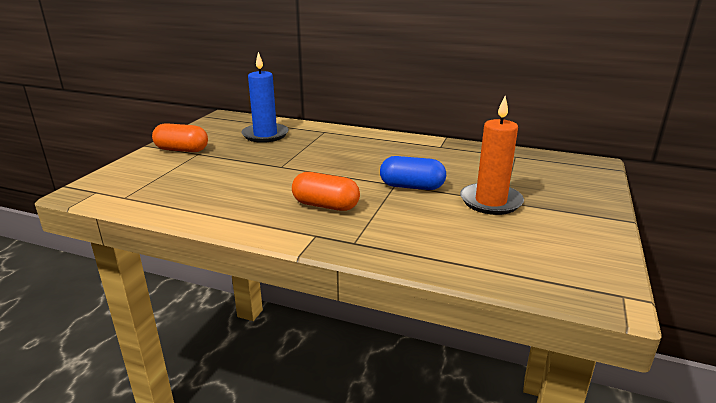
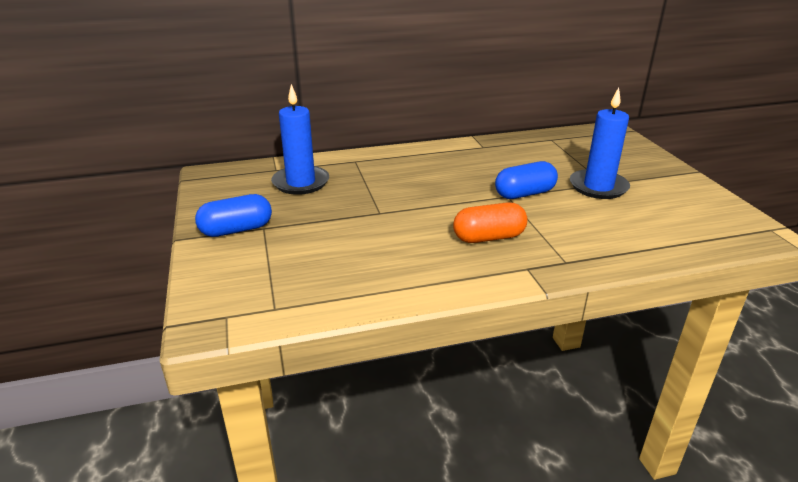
camera: 35 degrees left, 5 degrees up
orange capsule [152,123,208,152] -> blue capsule [195,194,272,237]
orange candle [460,96,524,215] -> blue candle [570,87,630,199]

